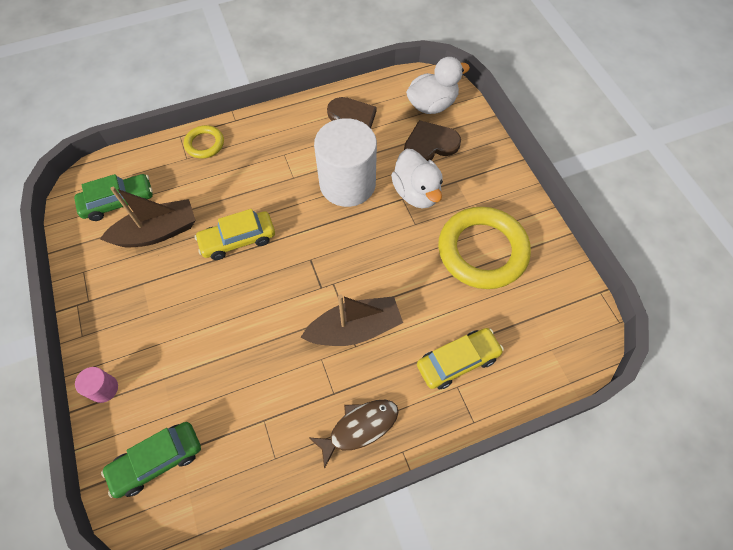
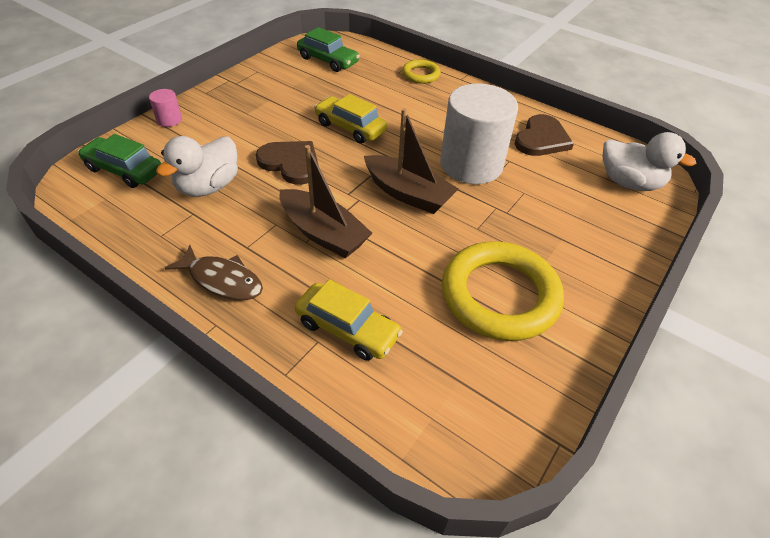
camera: 55 degrees right, 15 degrees down
brown boat [100,187,196,247] -> brown boat moved to [364,108,458,214]
white duck [391,149,443,208] -> white duck moved to [156,136,238,197]
brown heart [404,120,461,161] -> brown heart moved to [256,141,319,185]

